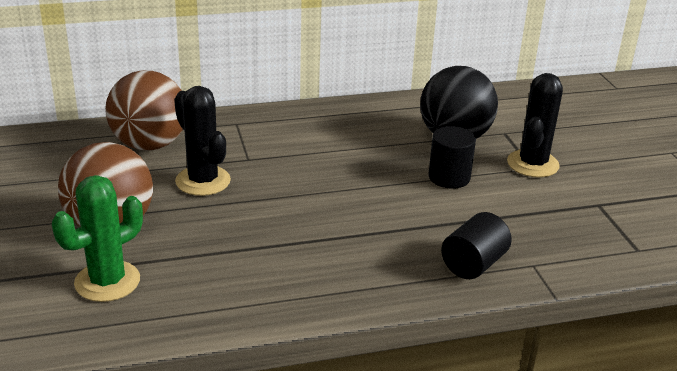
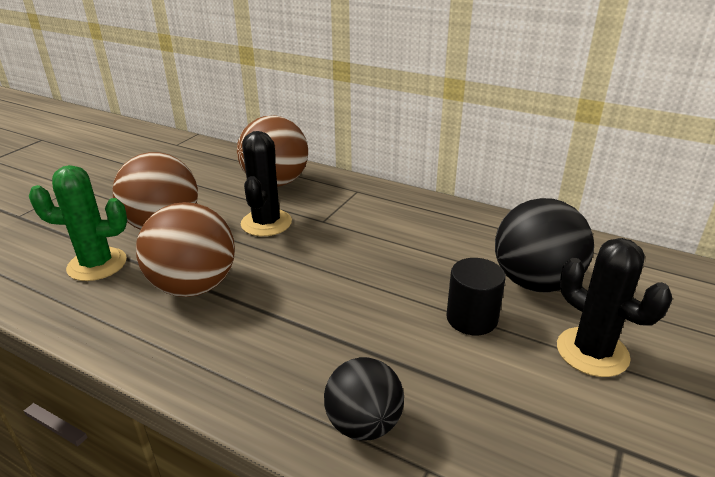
camera: 45 degrees right, 0 degrees up
black cylinder [441,212,512,279] -> black ball [324,357,404,441]
black cactus [507,73,563,178] -> black cactus turned 75 degrees clockwise [557,238,673,377]
none -> brown ball [136,202,235,297]

